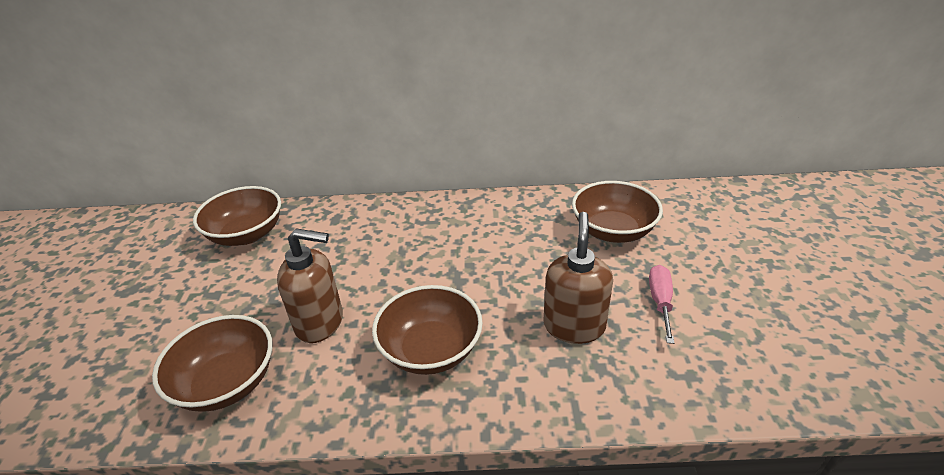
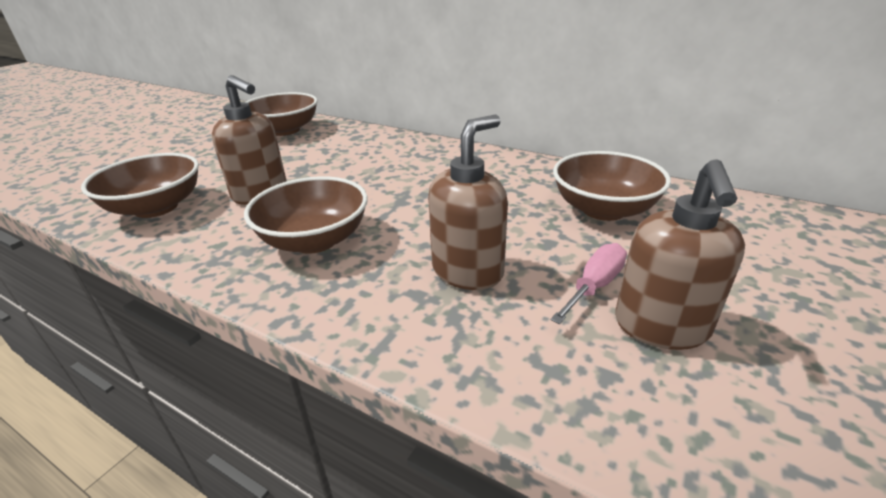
camera: 30 degrees right, 5 degrees down
none -> brown soap dispenser [615,159,745,350]

